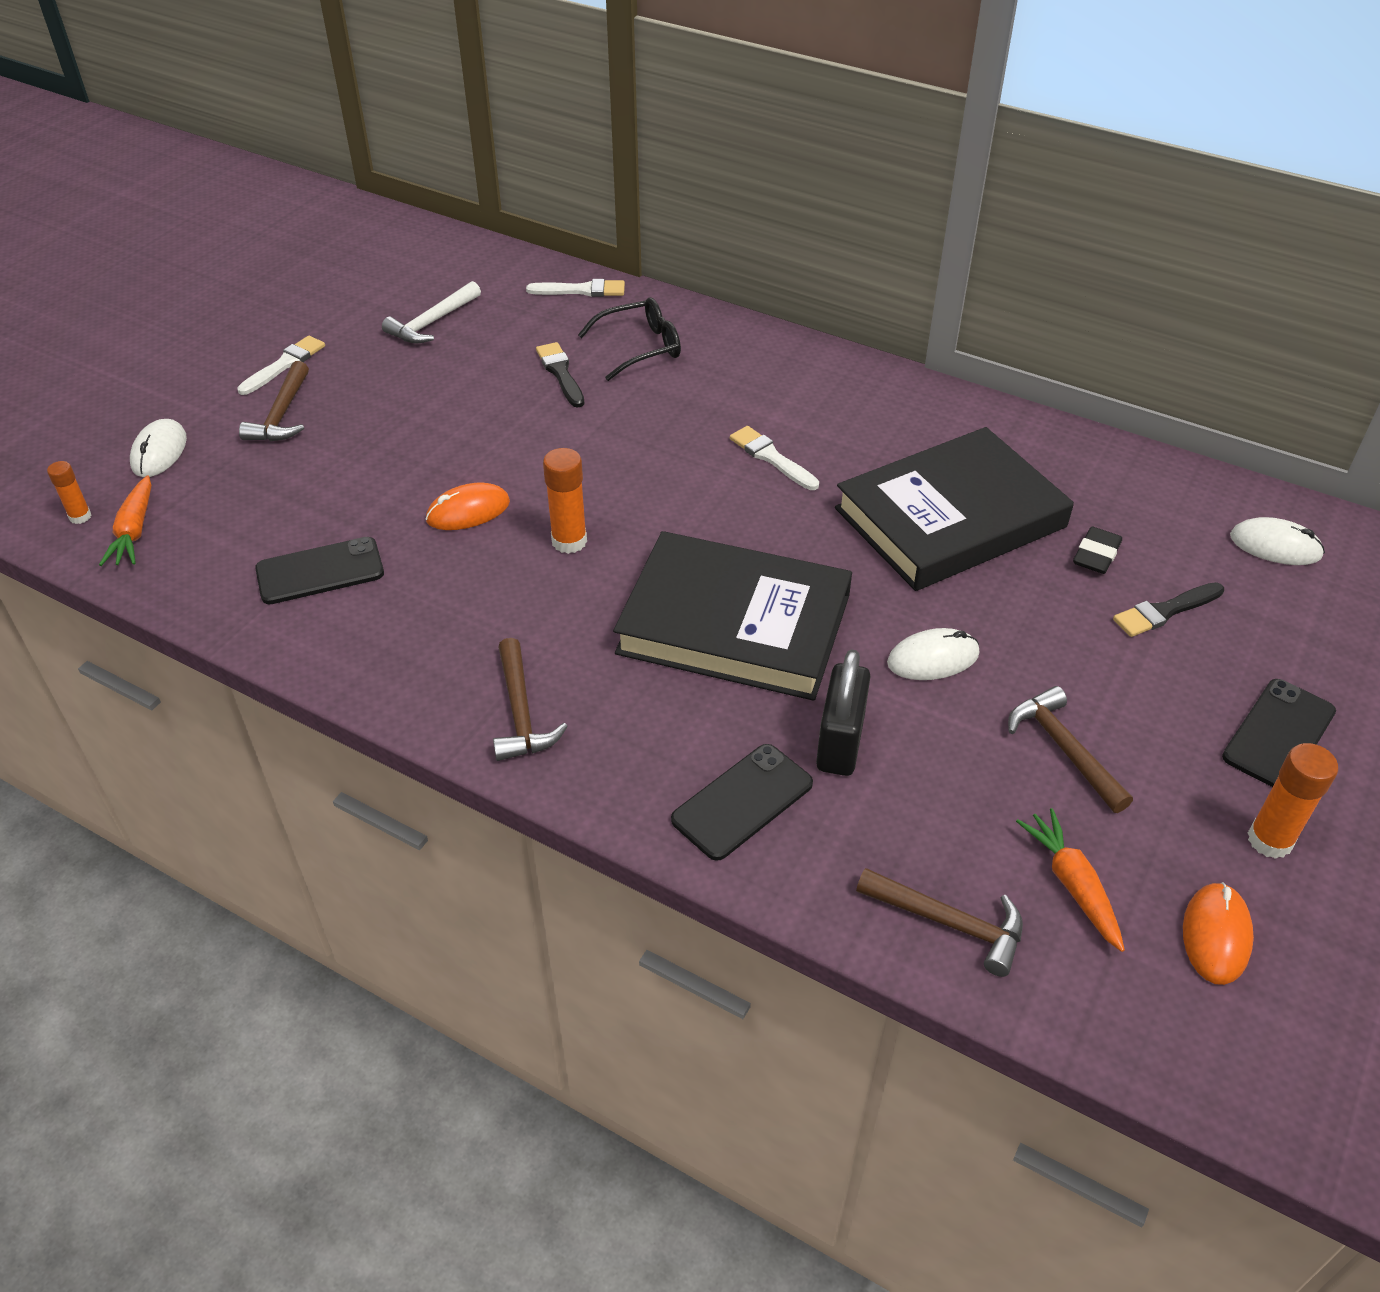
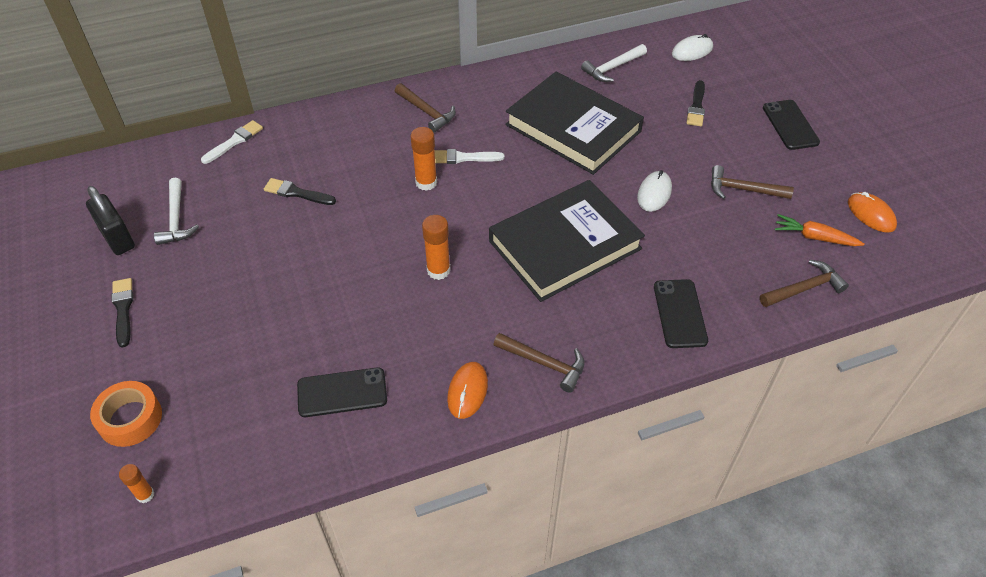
camera: 50 degrees left, 5 degrees up
orange carrot [99,475,151,566] -> none
white mouse [130,419,187,477] -> orange tape [90,381,162,447]
white brush [237,336,325,395] -> black brush [111,278,133,347]
brown hammer [239,361,309,441] -> brown hammer moved to [395,83,456,132]
black phone [255,537,384,604] -> black phone turned 60 degrees clockwise [297,367,387,417]
orange mouse [426,482,510,530] -> orange mouse moved to [447,362,488,419]
black glasses [578,297,681,381] -> none
black padlock [816,649,871,776] -> black padlock moved to [86,186,135,255]
black book [835,427,1074,591] -> black book turned 60 degrees counterclockwise [506,72,644,175]
black eraser [1073,527,1122,574] -> none
orange glue stick [1248,743,1338,859] -> orange glue stick moved to [411,127,437,191]
none -> white hammer [581,44,647,82]

